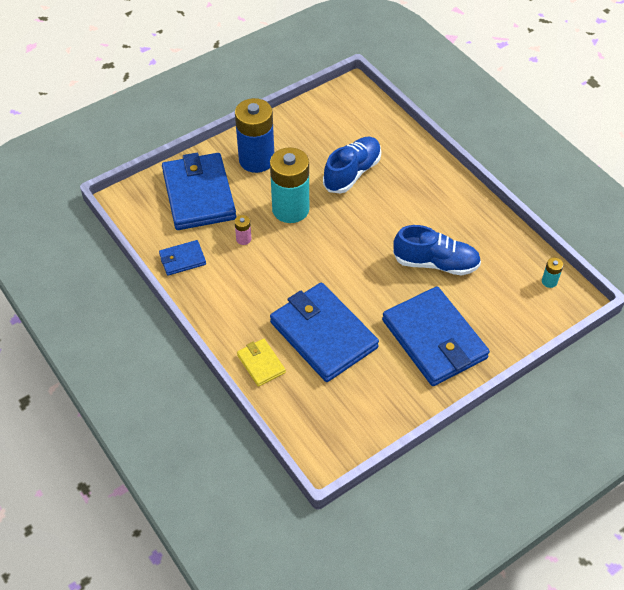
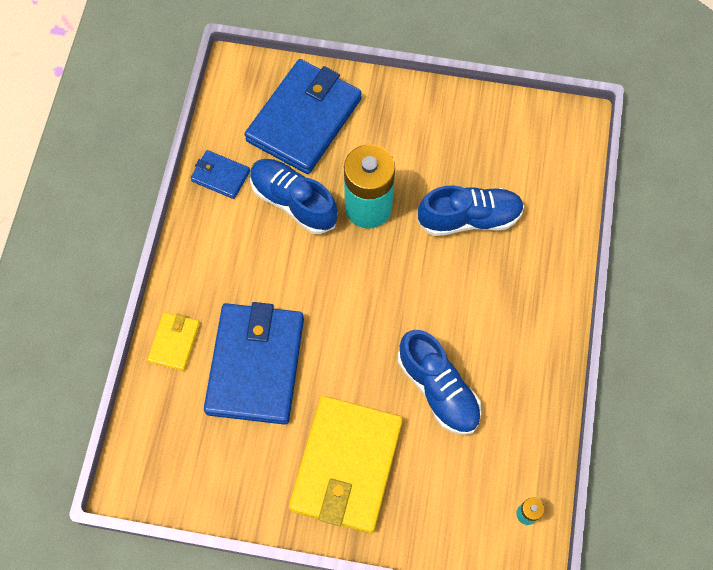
camera: 45 degrees right, 15 degrees up
blue battery [235,98,274,173] -> none
pink battery [235,215,251,245] -> blue shoe [250,159,338,234]
blue wallet [382,286,490,386] -> yellow wallet [289,396,403,533]

